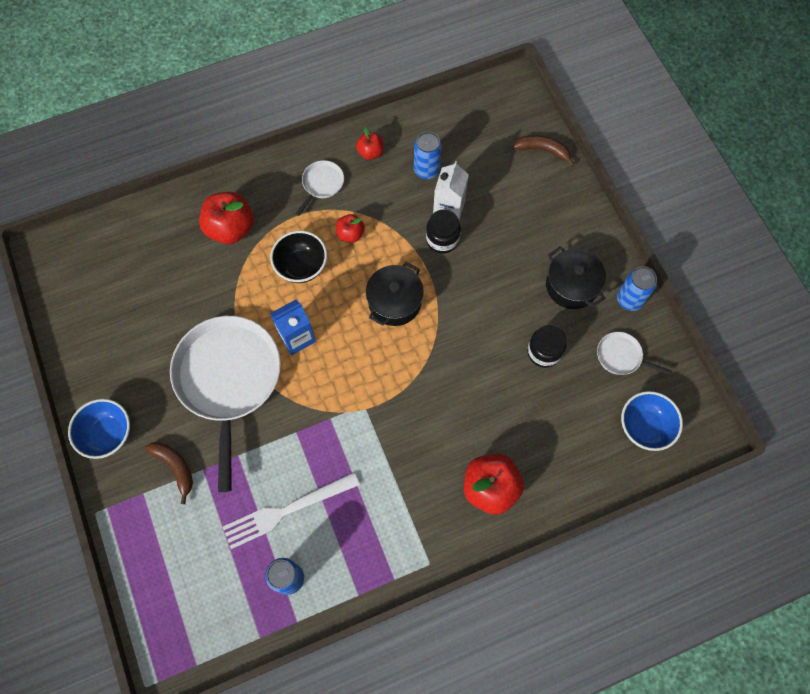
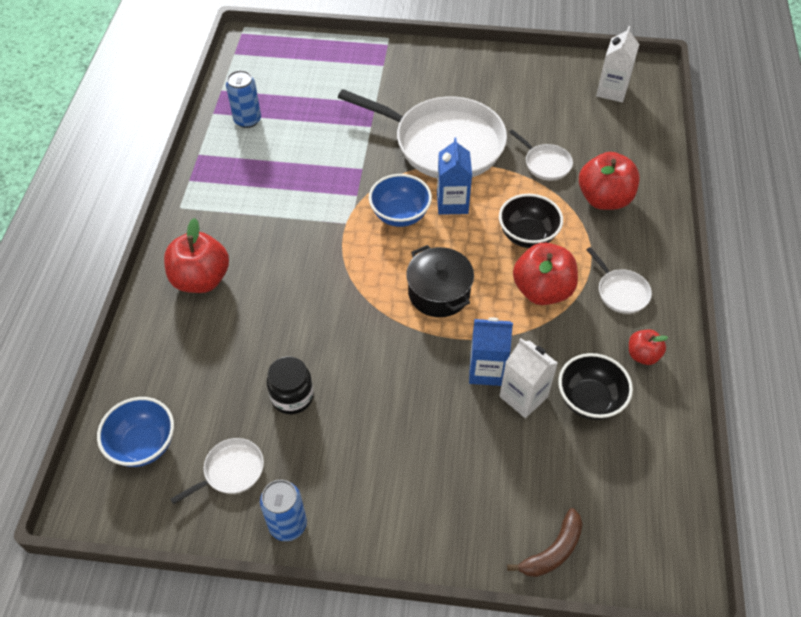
camera: 120 degrees right, 15 degrees down
blue bowl [68,399,130,459] -> blue bowl moved to [369,174,432,227]
brown banana [145,442,193,504] -> none
white fork [223,472,360,549] -> none
red apple [336,214,365,243] -> red apple [513,243,578,305], size x1.83
blue can [414,132,442,179] -> black bowl [558,353,633,420]
black jar [426,209,461,254] -> blue carton [469,317,513,386]
black pot [546,246,606,309] -> none
none -> white pan [509,130,573,181]
none -> white carton [596,26,639,102]

